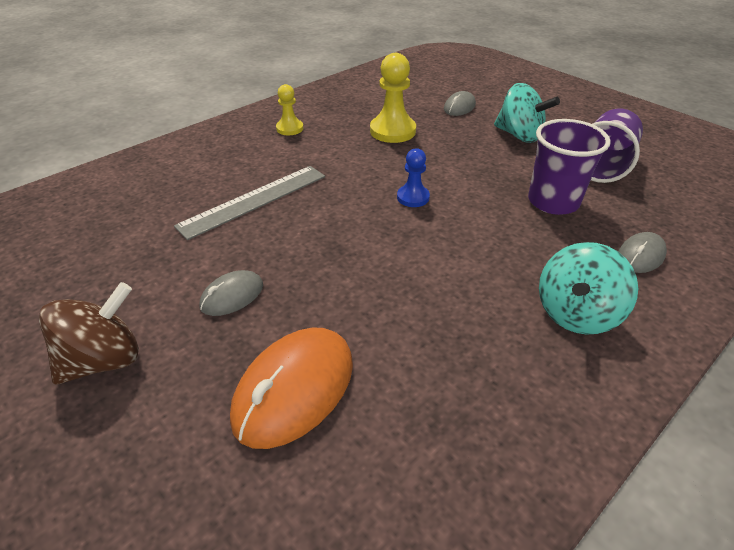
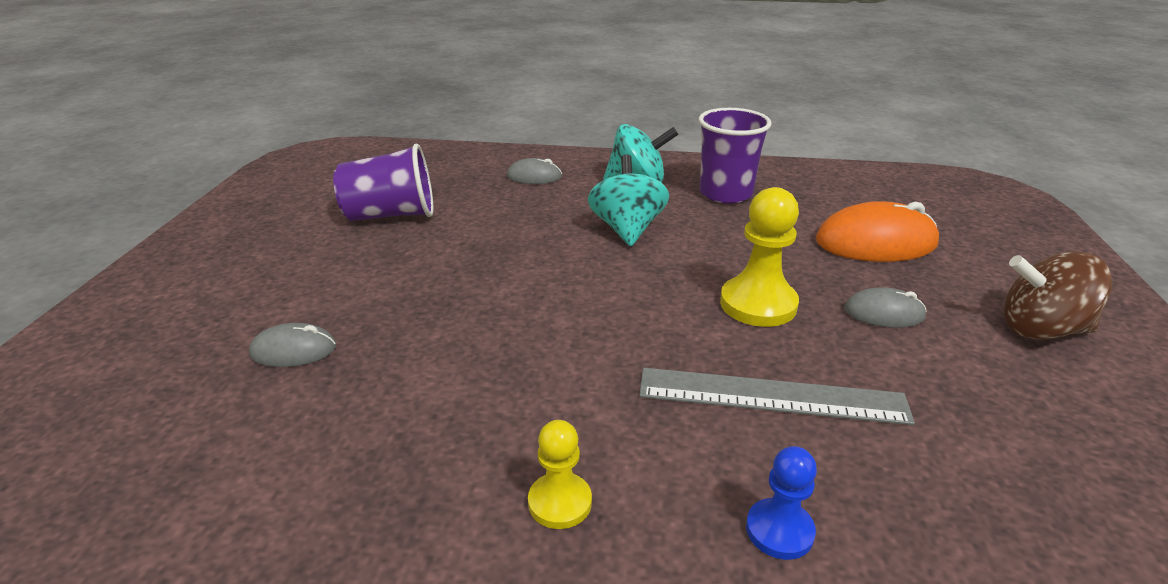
camera: 130 degrees left, 10 degrees down
yellow pawn [370,53,416,143] -> yellow pawn moved to [720,187,799,327]
blue pawn [397,148,430,207] -> blue pawn moved to [746,446,817,560]
turquoise spinning top [494,83,560,143] -> turquoise spinning top moved to [588,154,669,246]
purple cup [528,119,611,215] -> purple cup moved to [698,108,772,203]

